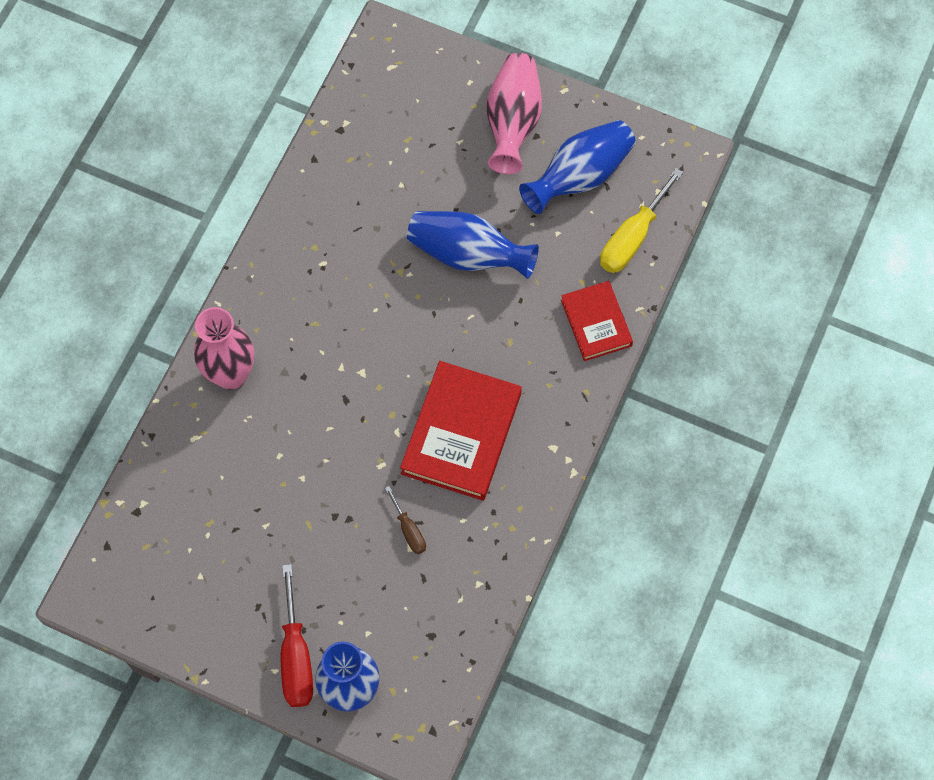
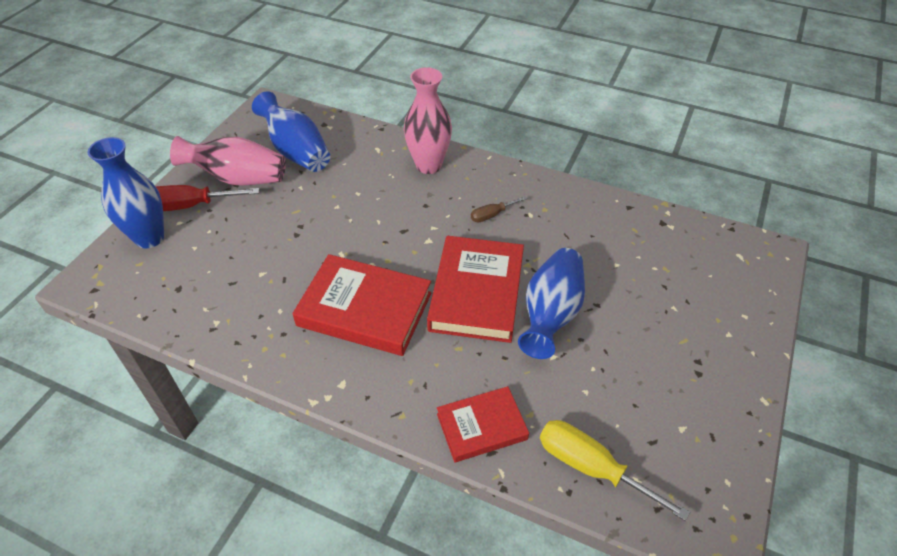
camera: 90 degrees right, 20 degrees down
brown screwdriver [385,486,426,554] -> brown screwdriver moved to [471,196,527,222]
pink vase [486,53,542,174] -> pink vase moved to [170,136,286,186]
blue vase [519,120,636,214] -> blue vase moved to [252,91,330,172]
none -> red book [427,236,524,343]

